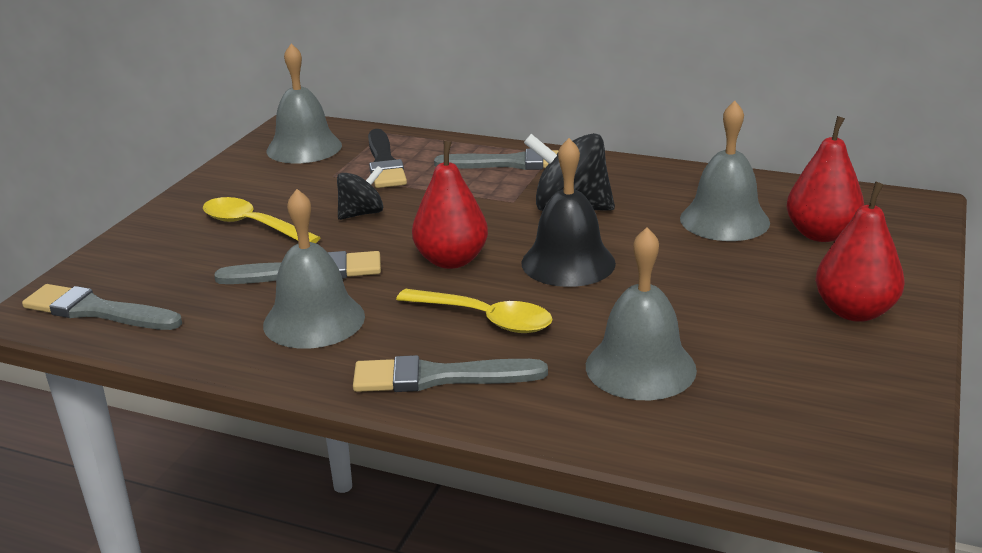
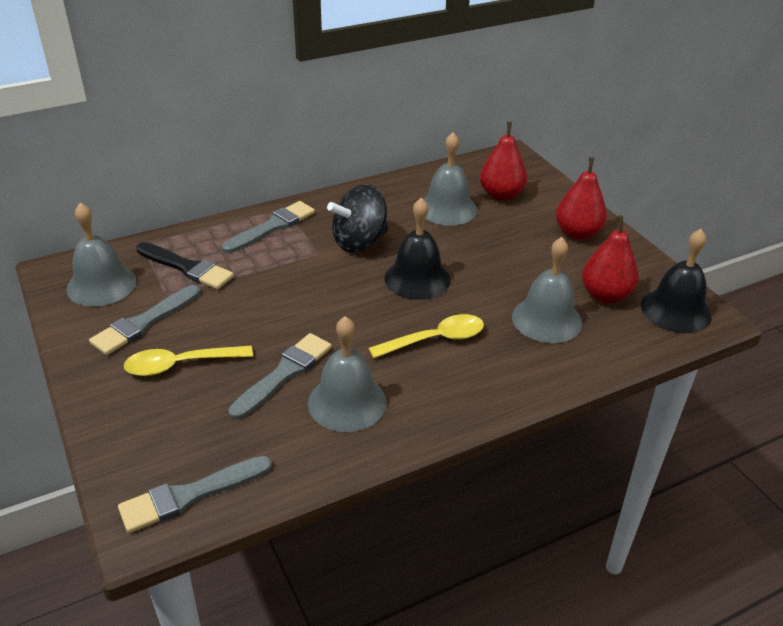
camera: 50 degrees left, 10 degrees up
black spinning top [337,166,383,220] -> none
grey brush [353,355,548,392] -> grey brush moved to [89,285,200,355]
red pear [412,141,488,269] -> red pear moved to [582,215,639,303]
none -> black bell [641,229,712,334]

